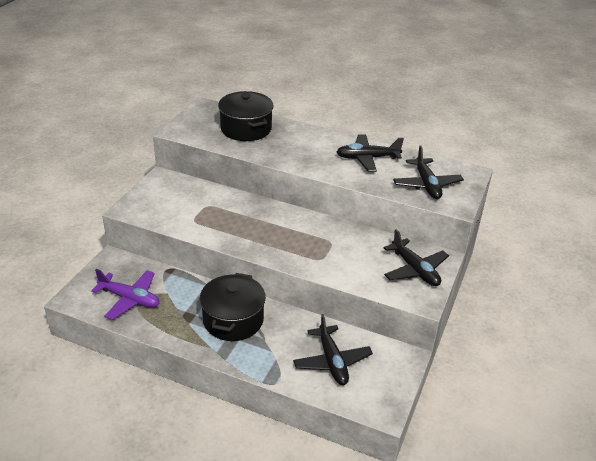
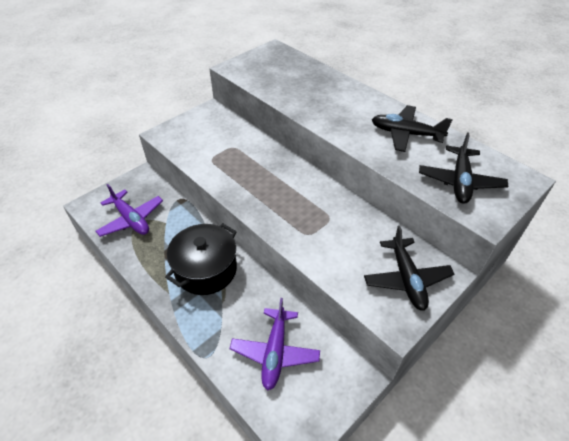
camera: 25 degrees right, 10 degrees up
black pot [218,91,274,141] -> none
black plane [293,314,373,385] -> purple plane [230,298,320,390]

